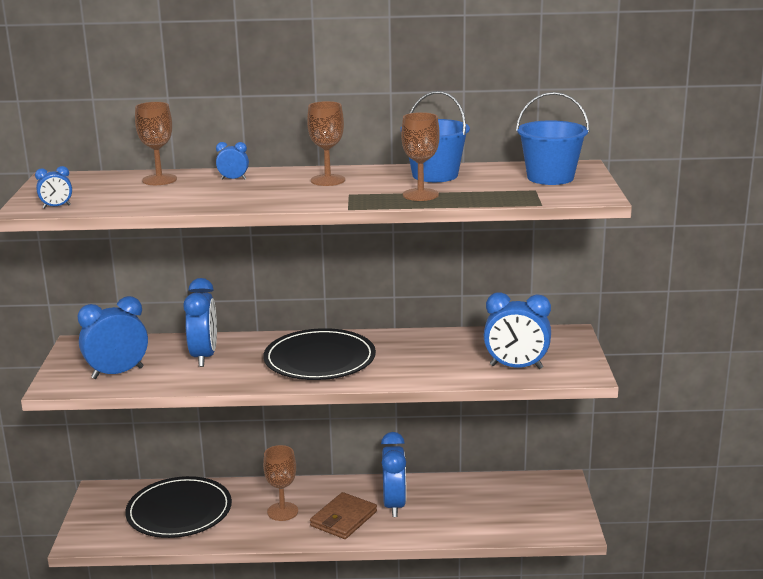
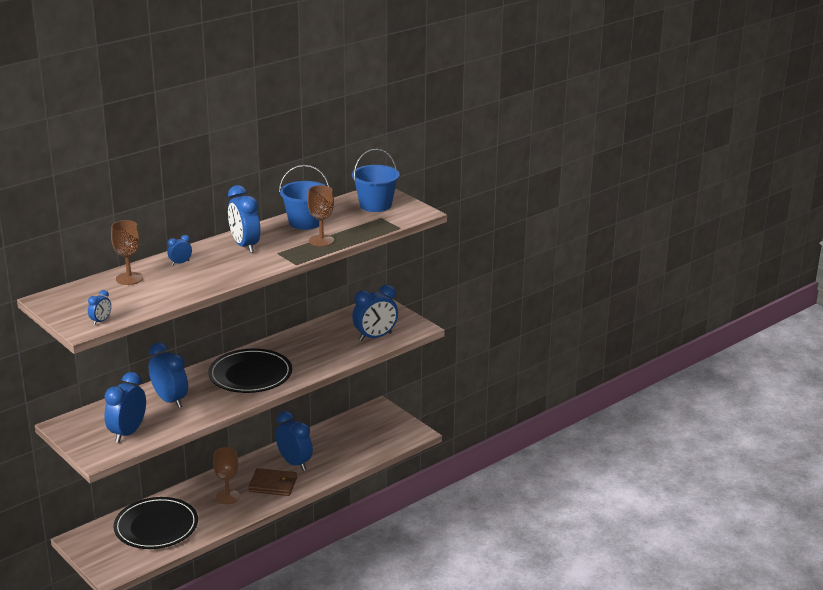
camera: 40 degrees left, 5 degrees up
brown goblet [307,101,345,186] -> blue clock [228,185,260,253]
brown wallet [310,492,377,539] -> brown wallet turned 75 degrees counterclockwise [248,468,297,496]

